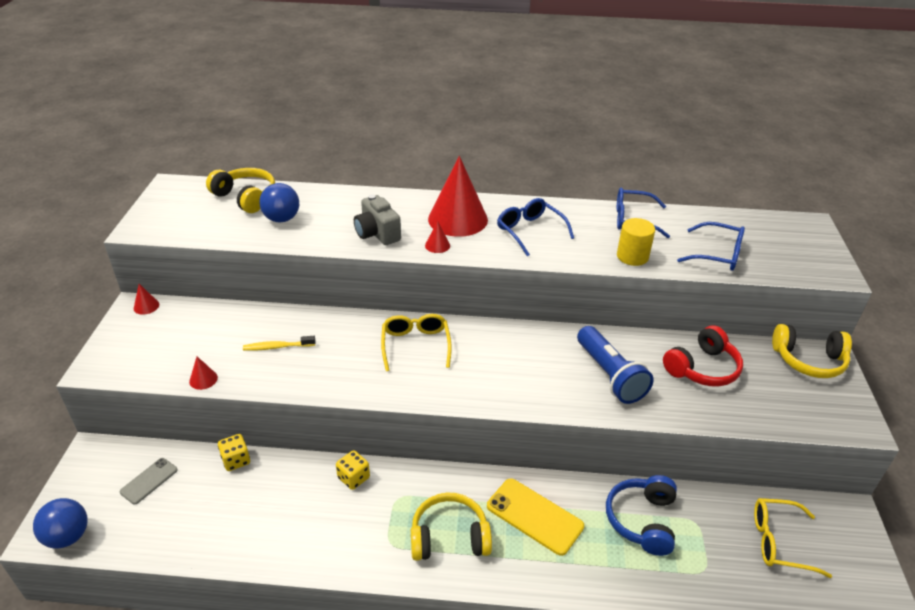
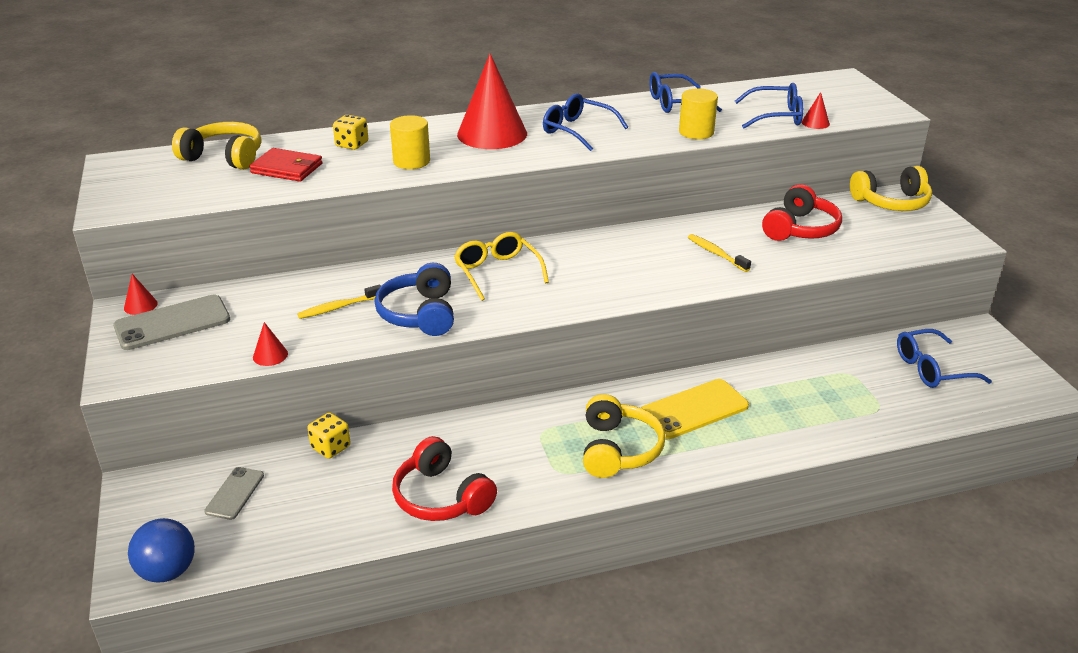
camera: 20 degrees left, 5 degrees down
blue ball [259,183,299,222] -> red wallet [249,148,323,182]
yellow dice [336,450,370,490] -> yellow dice moved to [333,115,368,150]
grey camera [354,195,401,245] -> yellow cylinder [390,115,430,169]
yellow headphones [411,493,492,561] -> yellow headphones turned 120 degrees clockwise [583,394,666,478]
red cone [425,221,450,253] -> red cone moved to [802,92,830,129]
yellow phone [487,478,584,556] -> yellow phone turned 45 degrees counterclockwise [641,379,749,439]
blue flashlight [577,326,653,404] -> yellow toothbrush [688,234,751,272]
blue headphones [606,475,677,556] -> blue headphones moved to [375,263,454,336]
yellow glasses [754,498,832,578] -> blue glasses [897,329,992,388]
none -> grey phone [113,295,230,350]
none -> red headphones [392,436,497,521]

